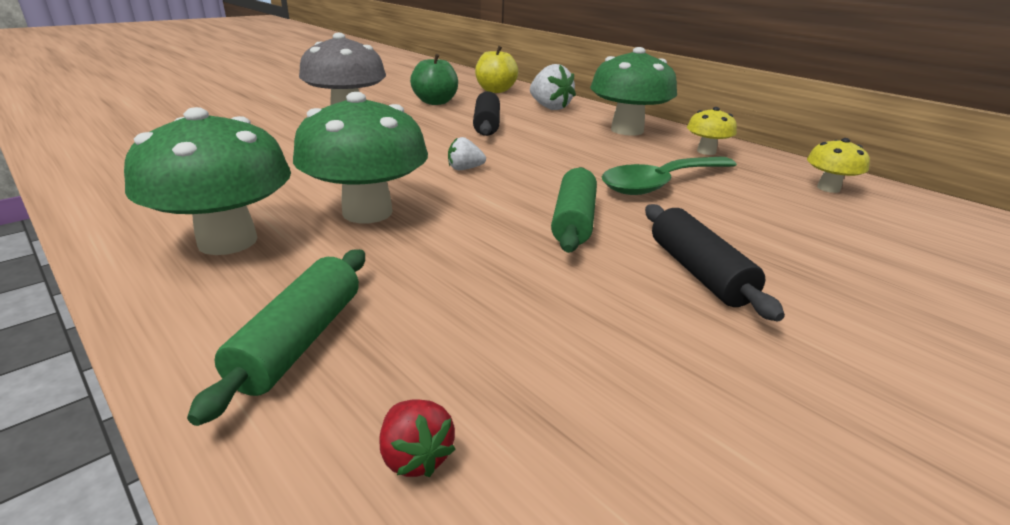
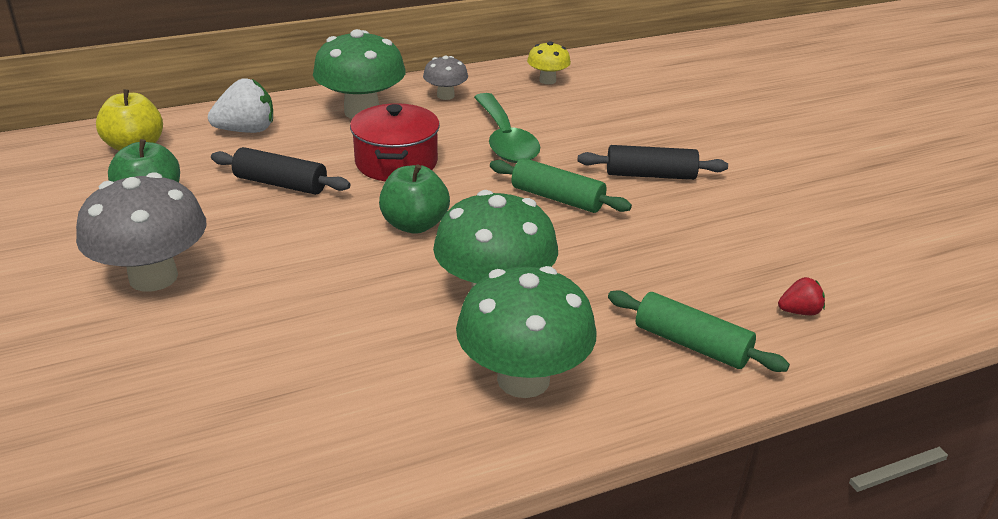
camera: 70 degrees left, 5 degrees up
white strawberry [448,137,486,170] -> green apple [379,164,450,234]
yellow mushroom [687,107,737,155] -> grey mushroom [423,55,468,100]
none -> red pot [350,103,440,181]

